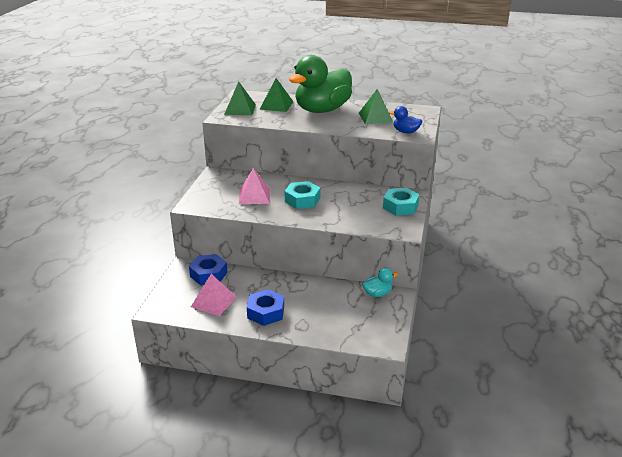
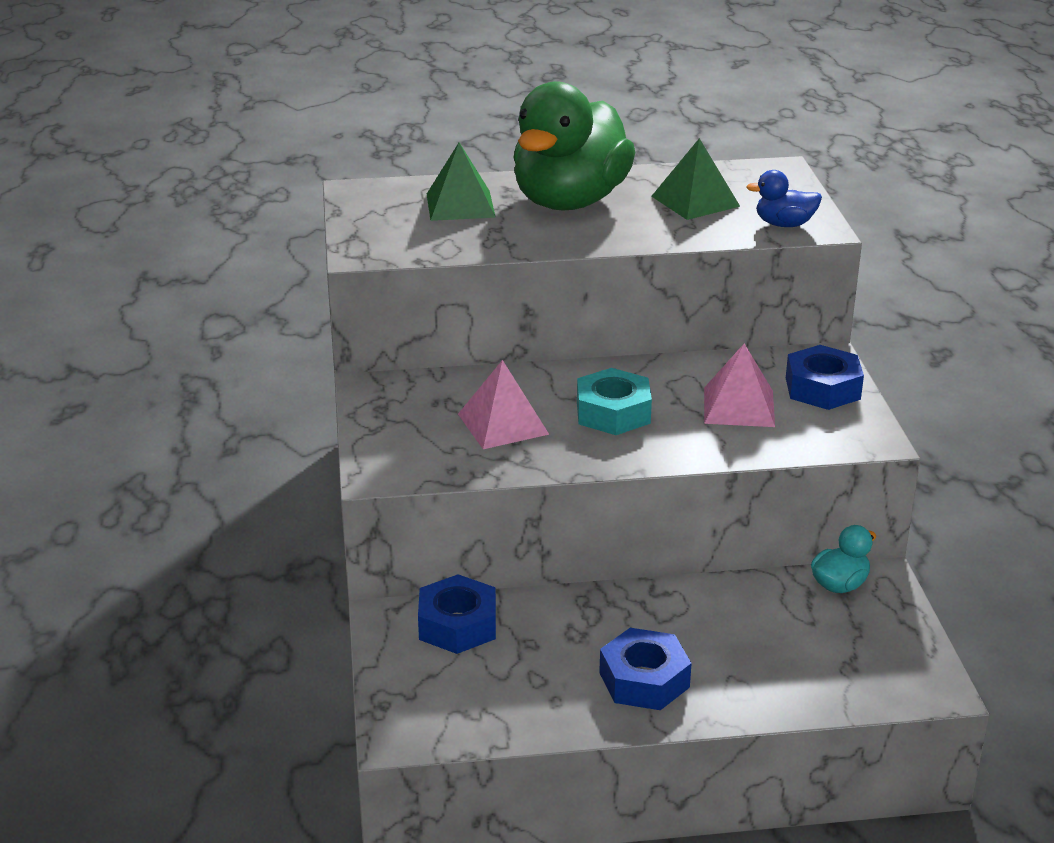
camera: 20 degrees left, 0 degrees up
pink pyramid [191,274,237,316] -> pink pyramid moved to [704,343,775,427]
green pyramid [224,82,256,115] -> none
turquoise nut [383,188,420,216] -> blue nut [786,345,864,410]

